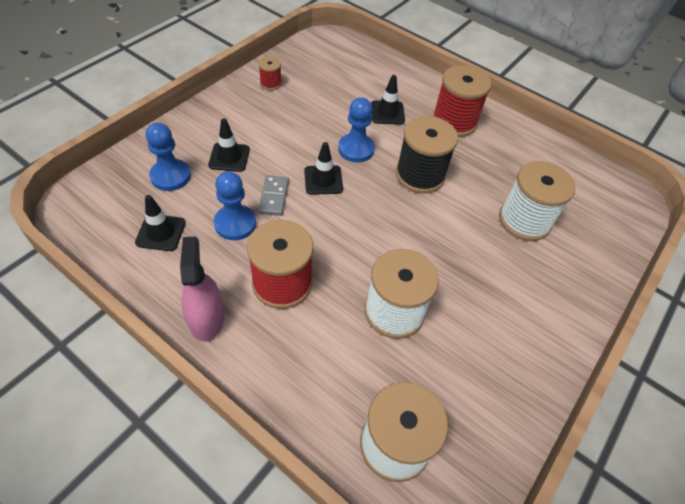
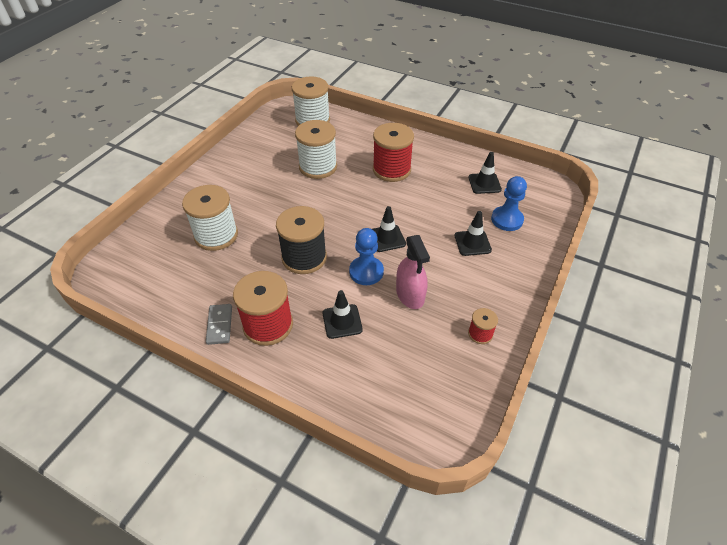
camera: 175 degrees right, 5 degrees down
pink spray bottle [180,236,224,342] -> pink spray bottle moved to [396,235,430,309]
blue pawn [214,171,256,240] -> none
grey domino [258,175,289,216] -> grey domino moved to [206,304,232,345]

